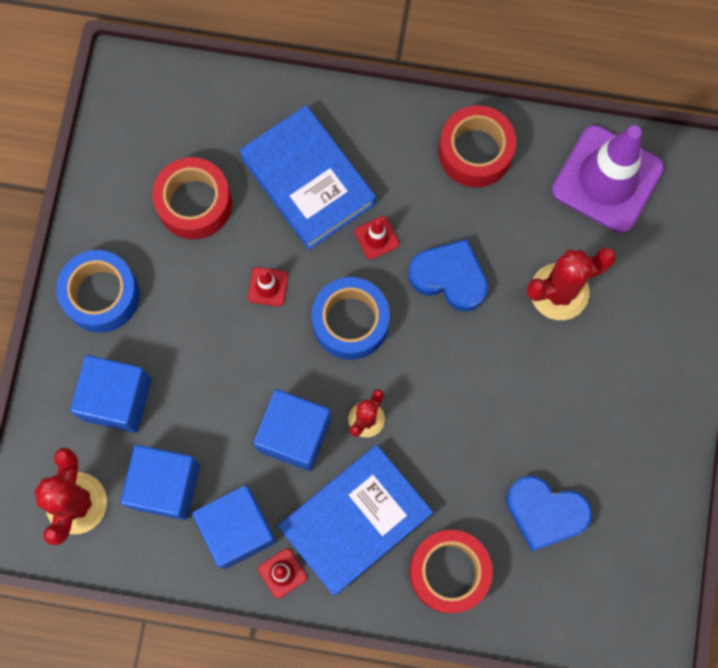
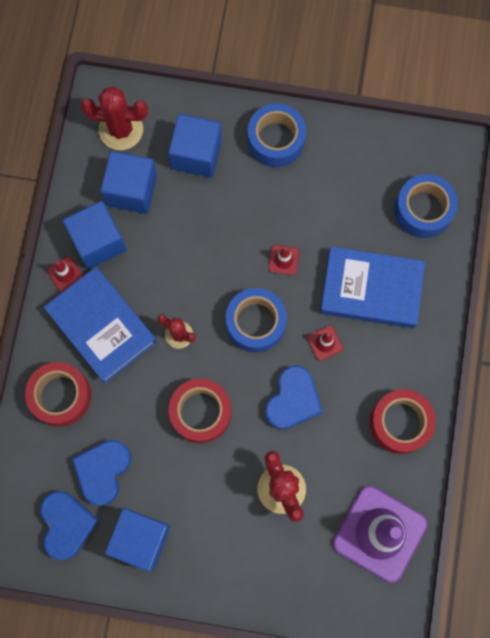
camera: 90 degrees right, 0 degrees up
red tape [152,157,232,239] -> red tape moved to [169,379,231,443]
blue book [239,105,376,250] -> blue book turned 45 degrees clockwise [320,246,425,328]
blue cube [253,389,331,471] -> blue cube moved to [105,508,170,571]
none -> blue heart [40,491,99,560]
none -> blue tape [394,174,458,238]

